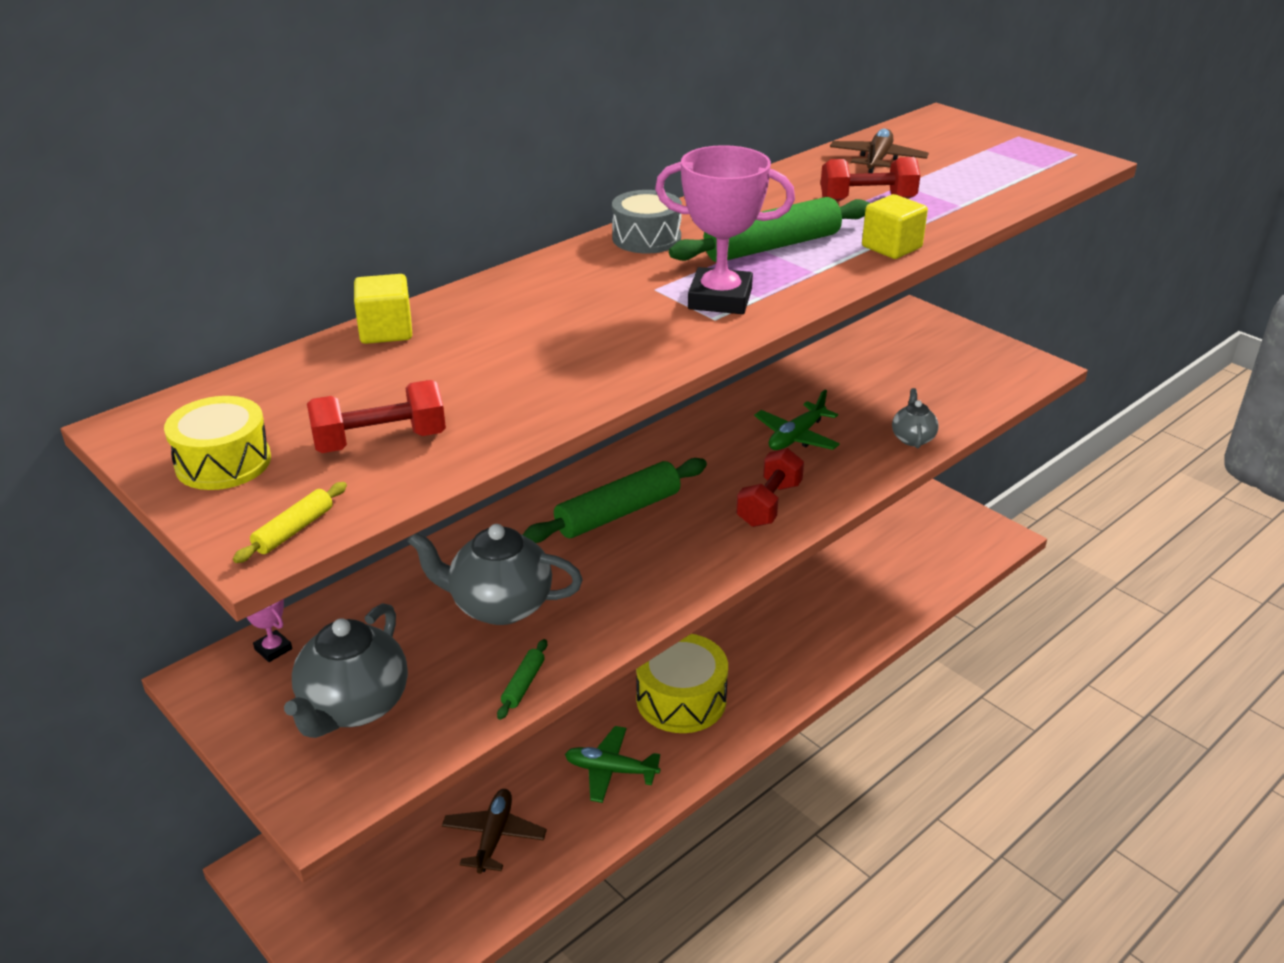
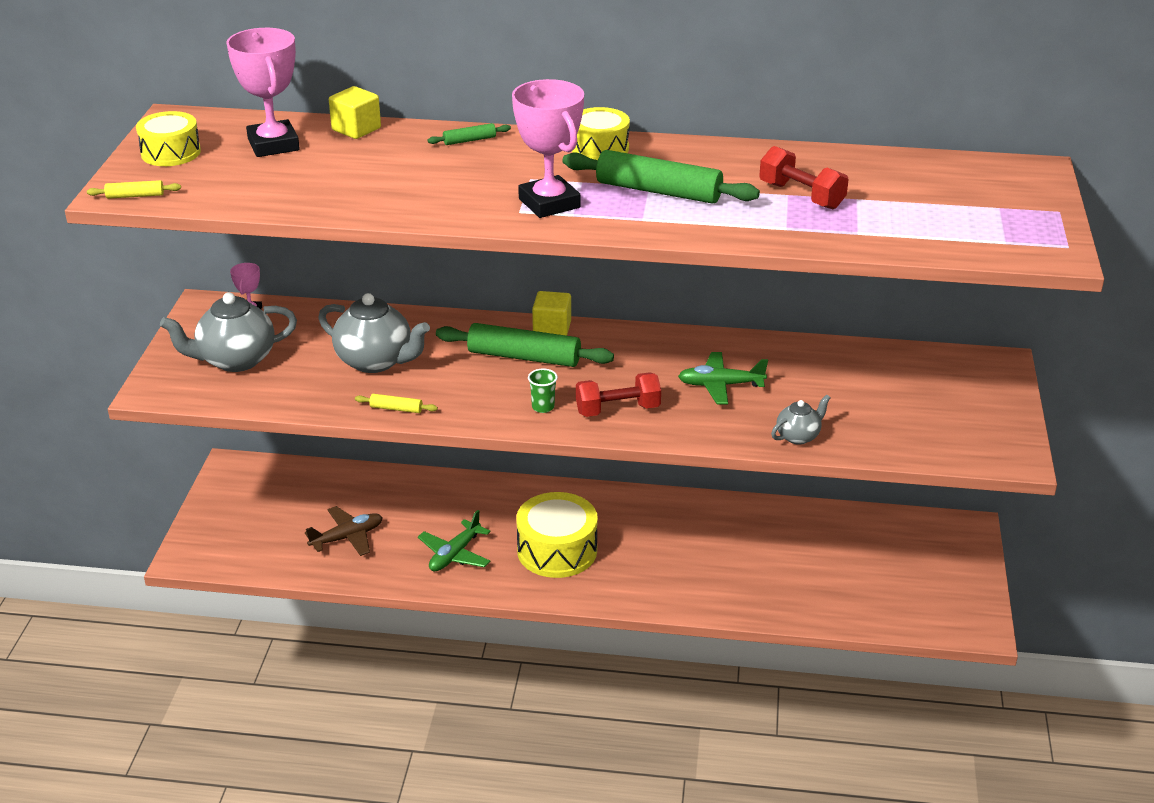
camera: 50 degrees right, 0 degrees up
red dumbbell [307,380,446,453] -> none
grey teapot [407,524,583,625] -> grey teapot turned 150 degrees clockwise [318,293,430,373]
green rolling pin [497,639,547,720] -> green rolling pin moved to [428,123,511,145]
green plane [565,726,660,803] -> green plane turned 120 degrees counterclockwise [418,510,491,572]
grey drum [612,190,682,254] -> yellow drum [572,107,630,160]
brown plane [830,128,929,173] -> none
yellow cube [862,194,928,259] -> yellow cube moved to [532,291,571,336]
none -> pink trophy [226,28,300,157]
none -> yellow rolling pin [355,394,438,413]
none -> green cup [528,368,558,413]

